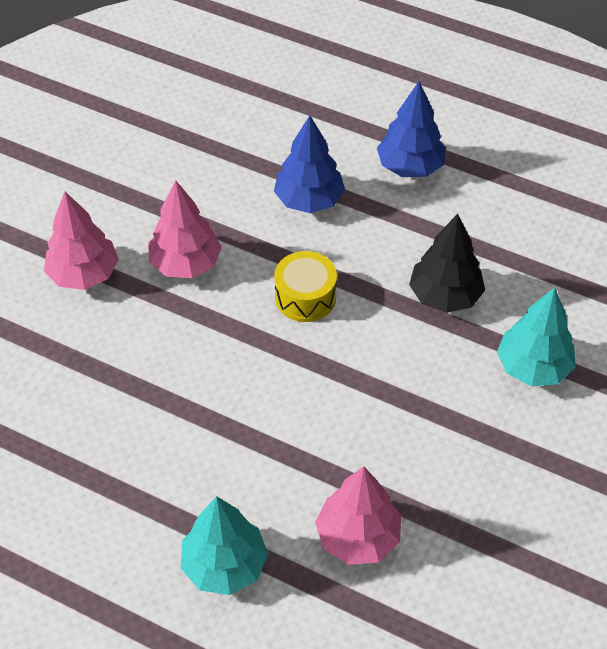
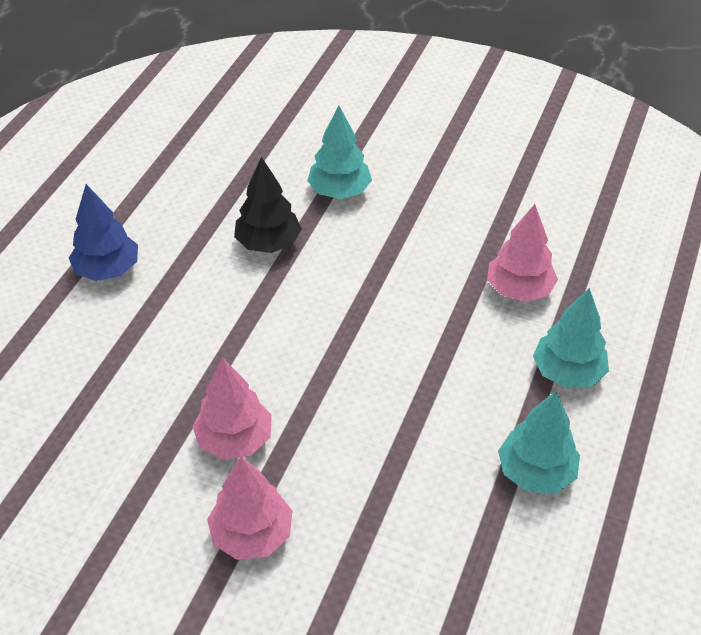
camera: 95 degrees left, 5 degrees down
blue tree [274,115,345,213] -> none
yellow drum [274,251,337,322] -> none
none -> turquoise tree [498,391,580,493]

